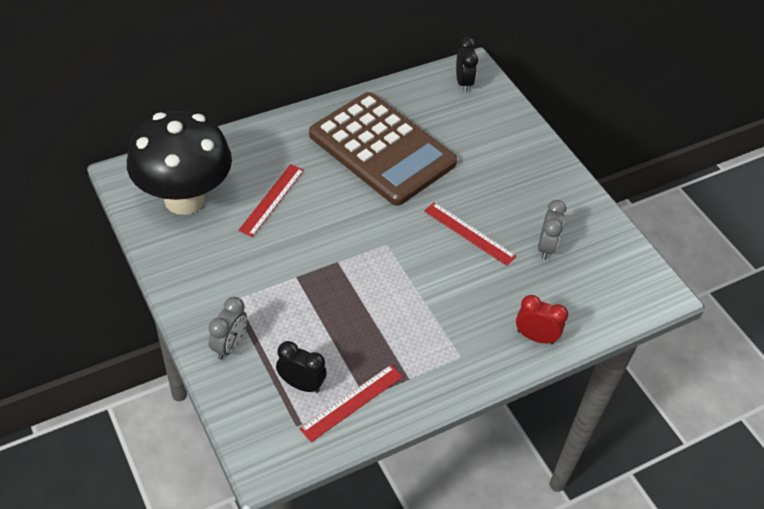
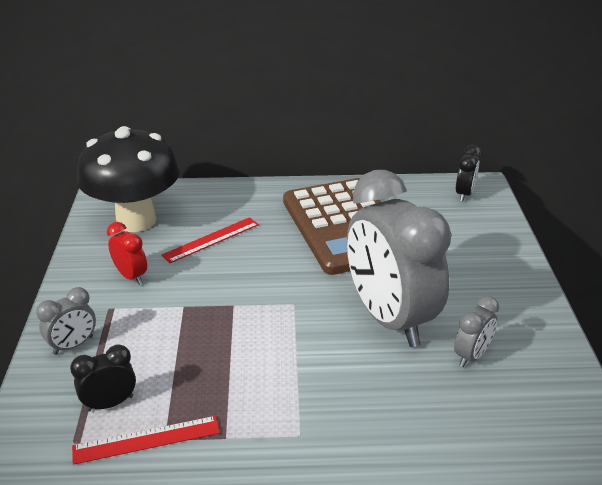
camera: 30 degrees right, 15 degrees down
black clock [276,341,327,393] -> black clock turned 75 degrees counterclockwise [70,345,136,412]
red ruler [424,202,516,266] -> grey clock [347,170,451,347]
red clock [516,295,568,344] -> red clock moved to [107,222,147,285]

